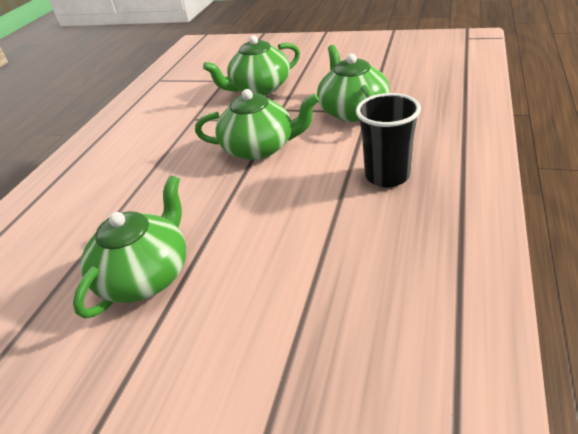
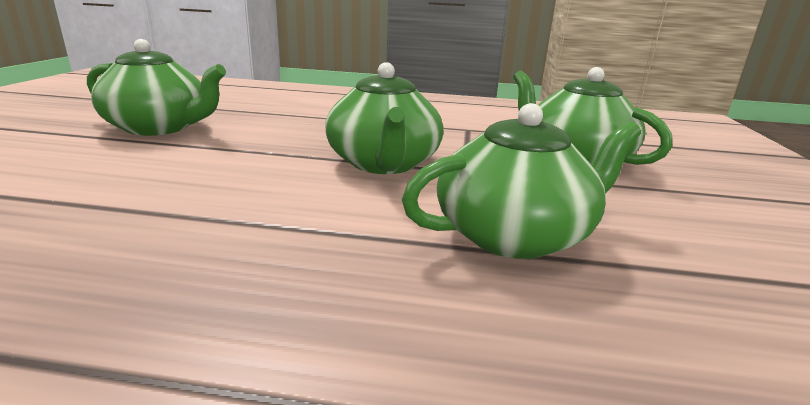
camera: 75 degrees right, 15 degrees down
black cup [356,93,421,187] -> none

